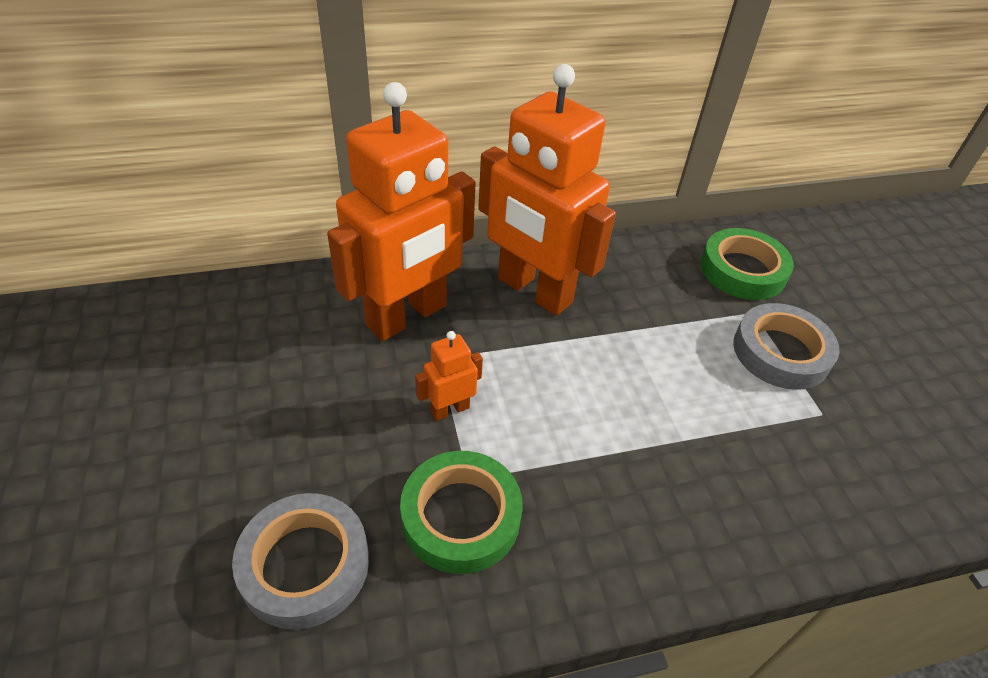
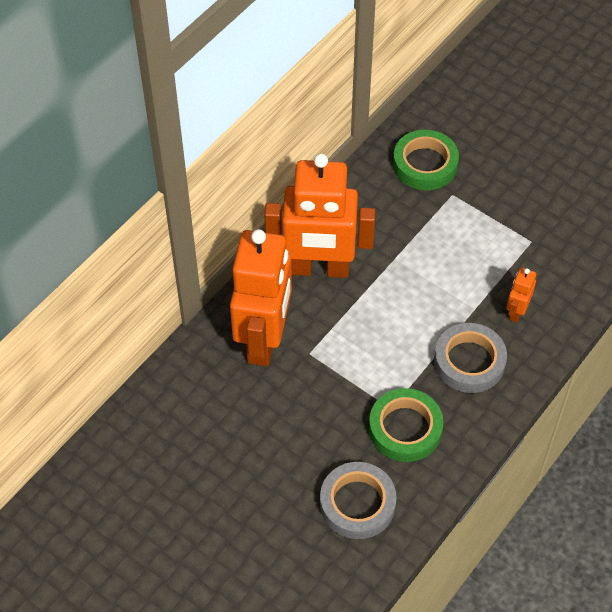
camera: 35 degrees left, 10 degrees up
orange robot [415,331,483,421] -> orange robot moved to [506,267,536,322]
grey tape [733,303,840,390] -> grey tape moved to [434,323,507,393]

